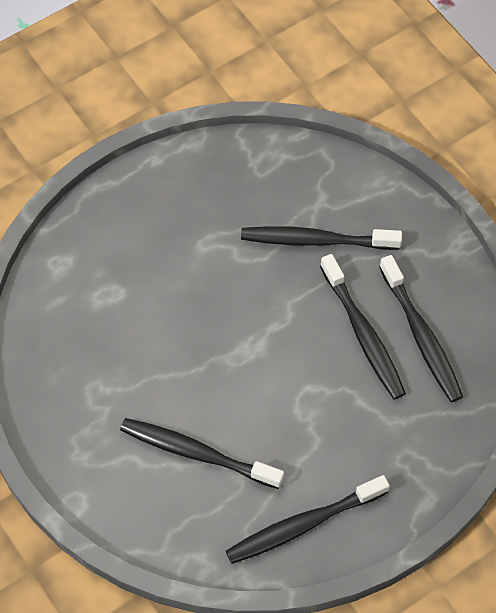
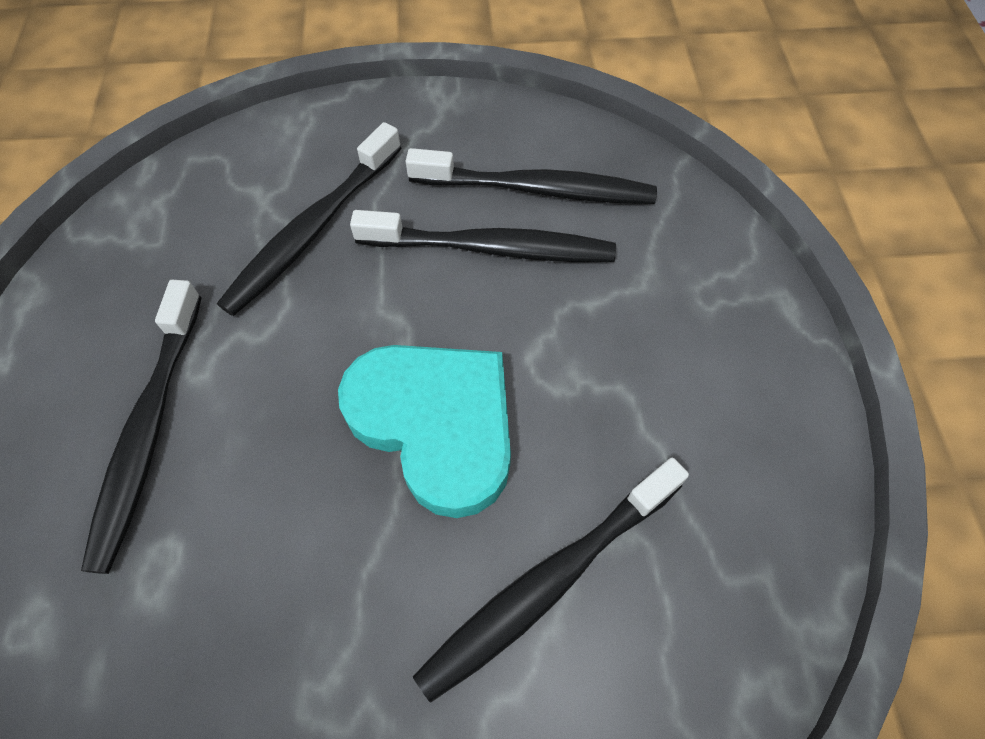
camera: 60 degrees left, 0 degrees up
black toothbrush [226,475,390,564] -> black toothbrush moved to [81,280,202,574]
none -> turquoise heart [338,345,511,518]

